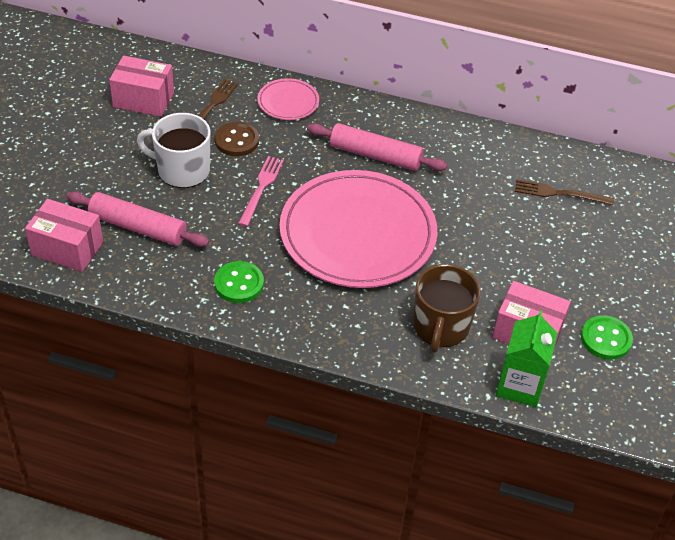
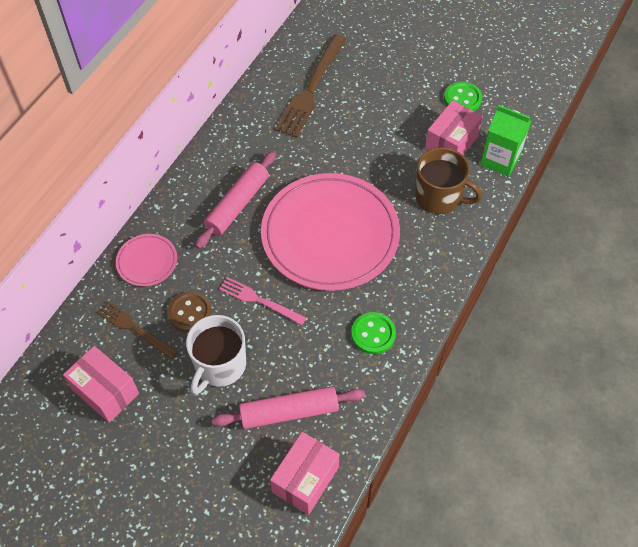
camera: 75 degrees left, 10 degrees up
pink rolling pin [67,191,209,247] -> pink rolling pin turned 45 degrees clockwise [212,386,365,429]
pink box [109,56,174,117] -> pink box turned 75 degrees counterclockwise [63,346,139,423]
brown fork [515,179,614,205] -> brown fork [275,34,346,138], size x1.71

